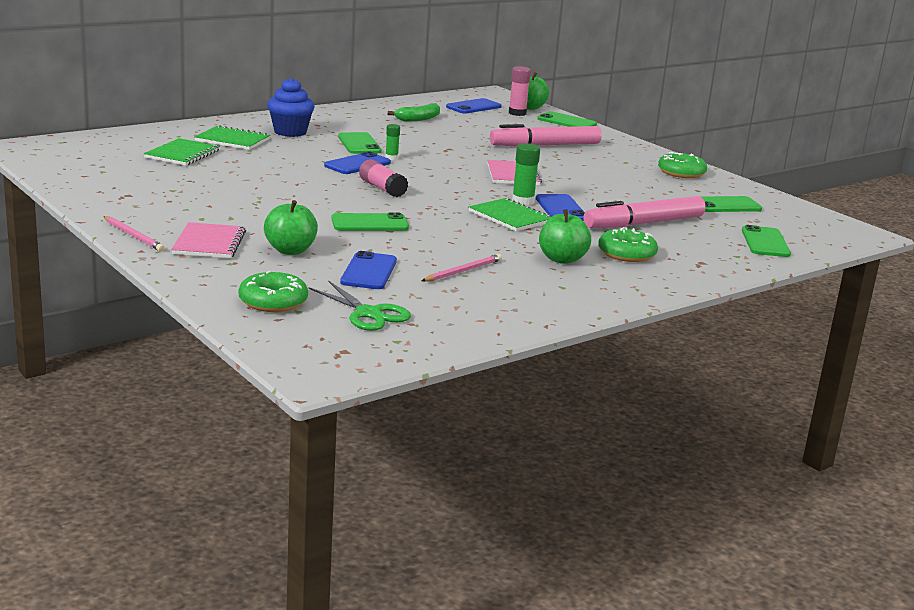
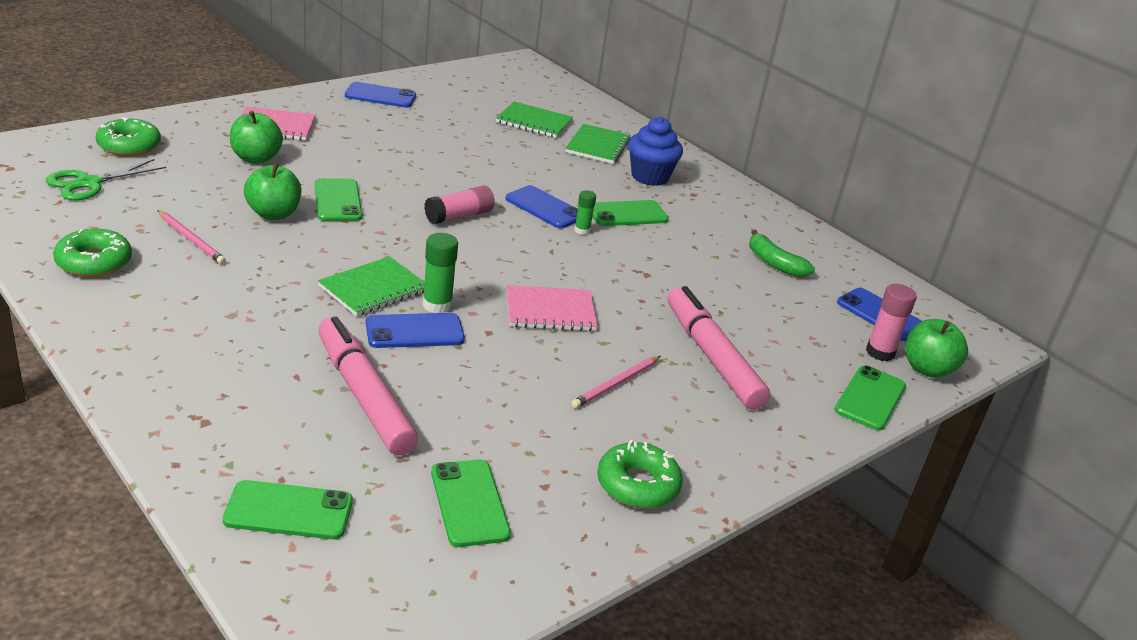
camera: 85 degrees right, 10 degrees up
pink pencil [103,216,164,251] -> pink pencil moved to [571,356,661,409]
blue phone [340,251,397,289] -> blue phone moved to [345,82,416,108]
green apple [539,209,591,264] -> green apple moved to [244,162,301,220]
green donut [598,227,658,262] -> green donut moved to [53,229,132,277]

